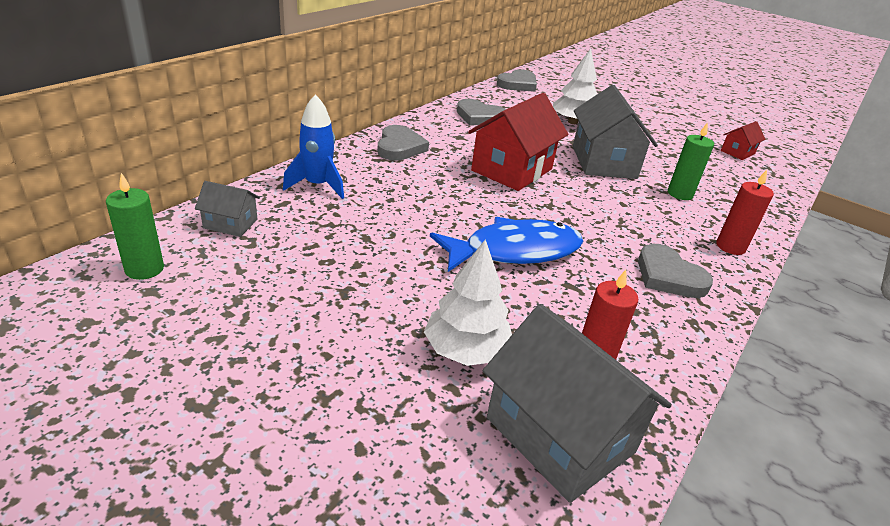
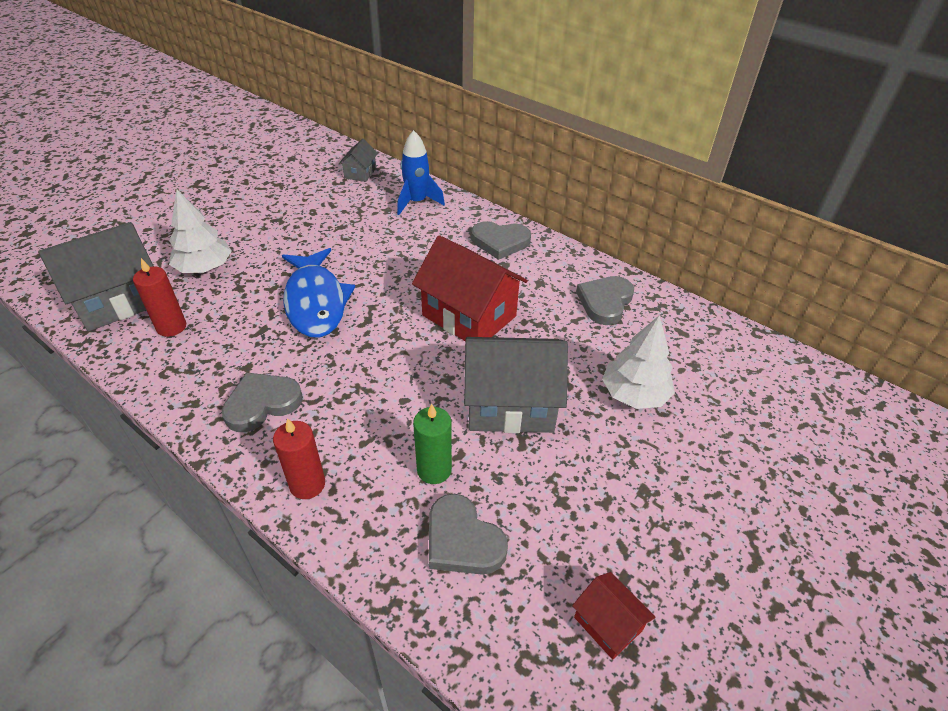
camera: 95 degrees right, 10 degrees up
green candle [106,173,164,280] -> none
grey heart [497,69,537,92] -> grey heart moved to [429,494,508,575]

